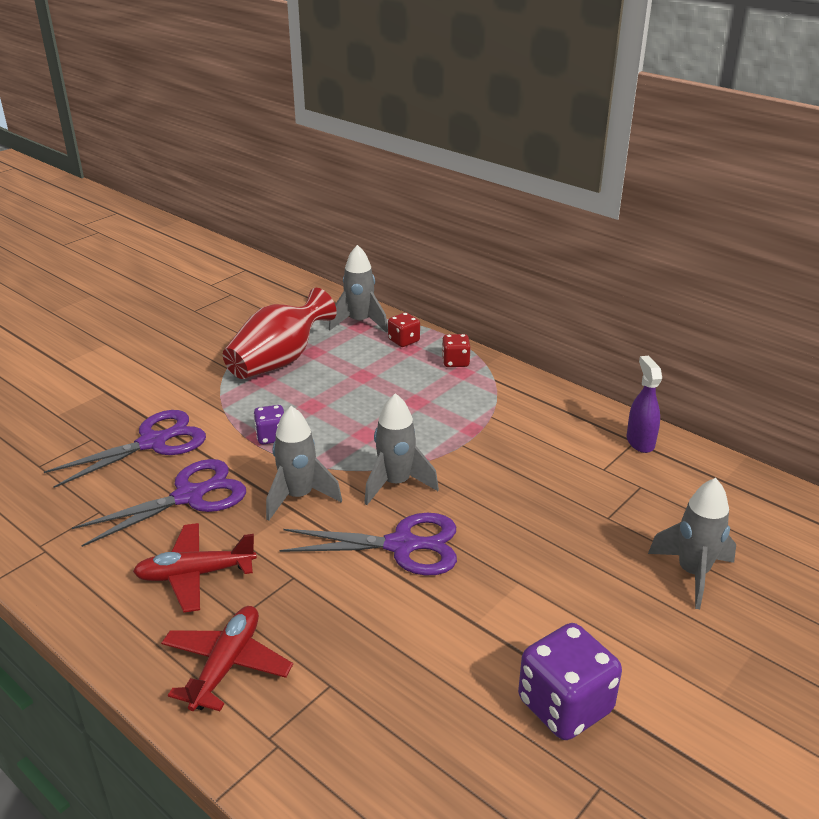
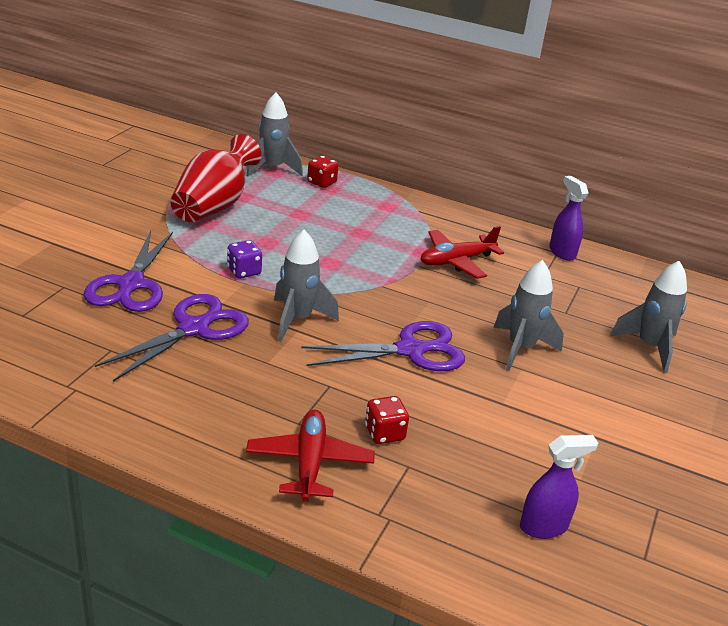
camera: 20 degrees left, 0 degrees up
purple scissors [44,410,206,488] -> purple scissors turned 150 degrees clockwise [84,231,173,312]
red plane [133,523,257,613] -> red plane moved to [421,226,504,279]
grey rocket [364,393,439,505] -> grey rocket moved to [493,260,564,371]
red dice [442,334,470,367] -> red dice moved to [365,396,409,444]
purple dice [518,623,622,740] -> none
none -> purple spray bottle [520,435,598,539]

